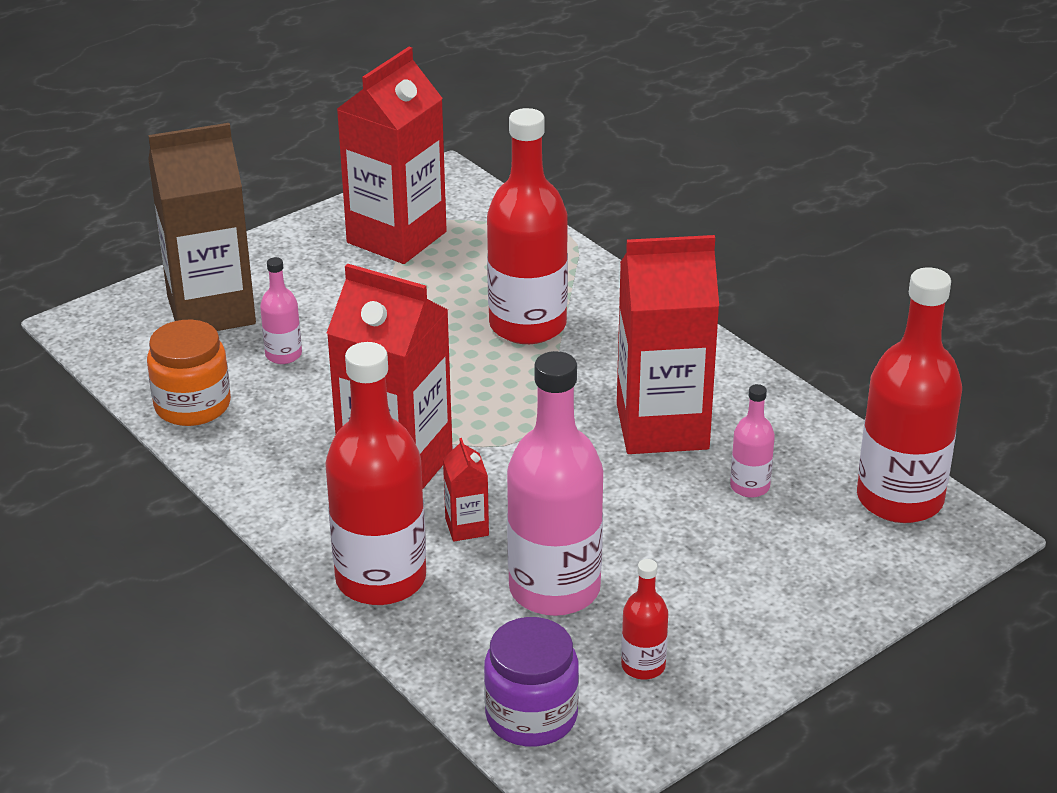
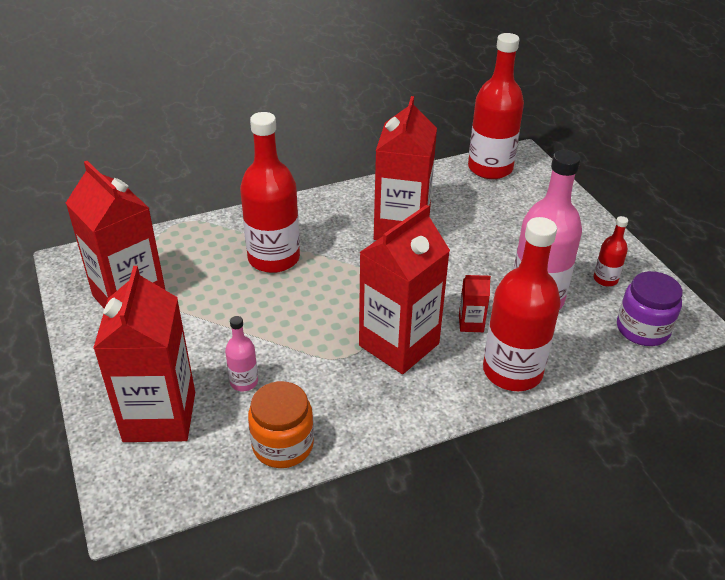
camera: 75 degrees left, 5 degrees up
brown carton [148,123,256,331] -> red carton [93,266,195,442]
pink bottle [730,384,775,498] -> none

